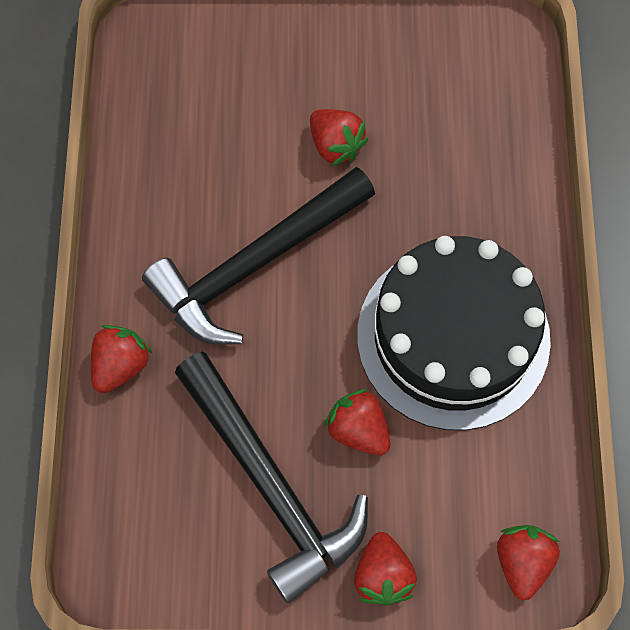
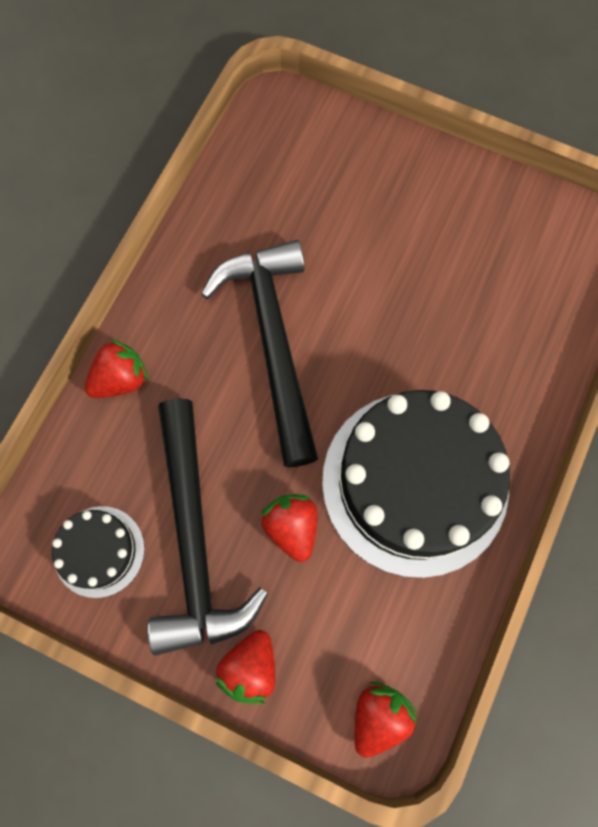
camera: 25 degrees right, 5 degrees up
black hammer [142,167,375,345] -> black hammer turned 90 degrees clockwise [201,240,318,467]
red strawberry [310,109,368,166] -> none
none -> black cake [52,506,145,598]

